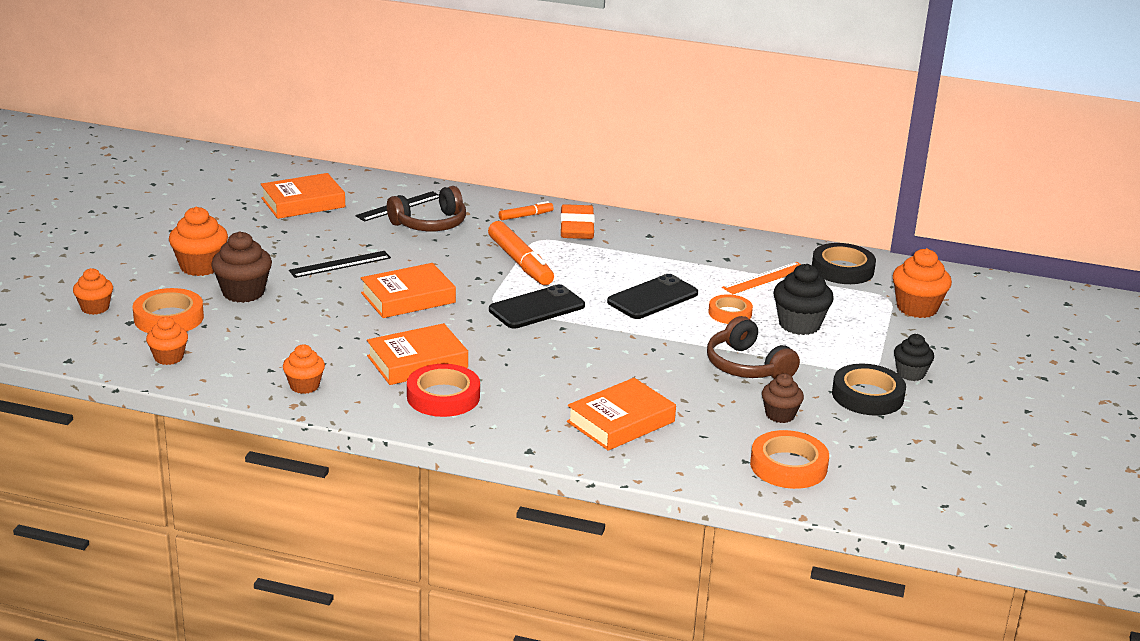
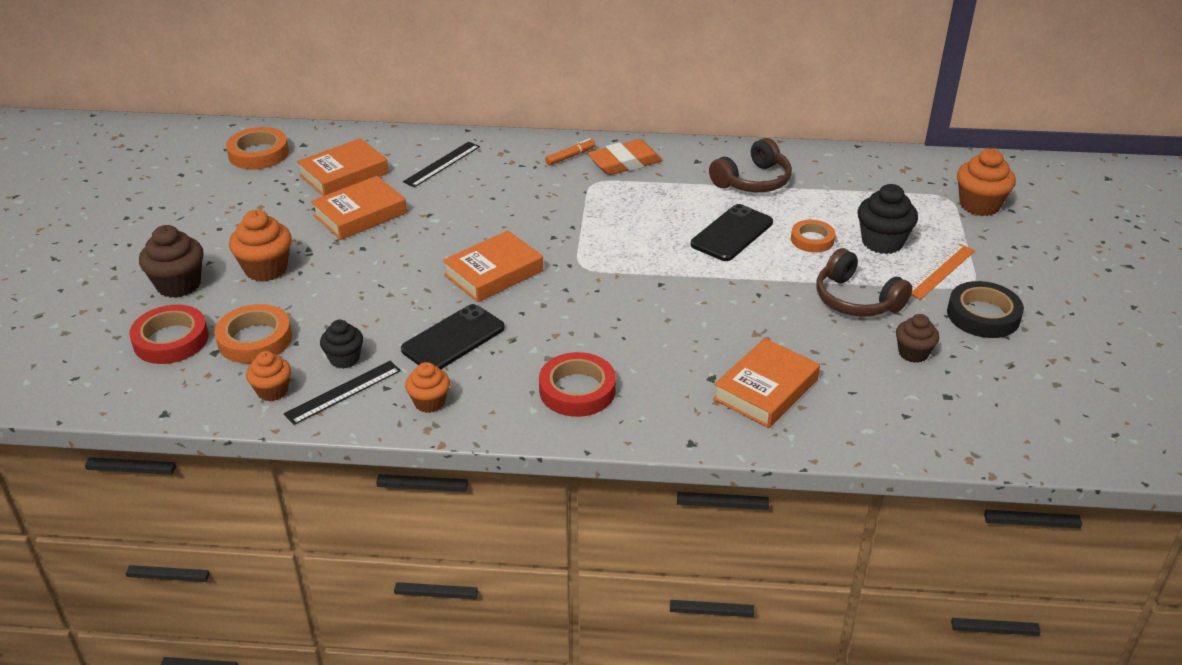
camera: 10 degrees left, 10 degrees up
orange cupcake [73,268,113,315] -> red tape [129,305,209,364]
brown cupcake [211,231,272,303] -> brown cupcake moved to [139,225,203,298]
black ruler [289,251,391,278] -> black ruler moved to [284,361,401,425]
orange book [367,323,468,385] -> orange book moved to [311,176,407,240]
brown headphones [387,186,466,231] -> brown headphones moved to [709,138,792,192]
orange marker [488,221,554,285] -> none
black phone [489,284,585,329] -> black phone moved to [401,304,505,369]
orange eraser [560,204,595,239] -> orange eraser turned 75 degrees clockwise [587,139,663,175]
orange ruler [722,262,801,294] -> orange ruler moved to [911,244,975,300]
orange tape [750,430,829,489] -> orange tape moved to [226,127,289,170]
black tape [812,243,876,284] -> none
black cupcake [894,334,934,381] -> black cupcake moved to [320,320,363,369]

